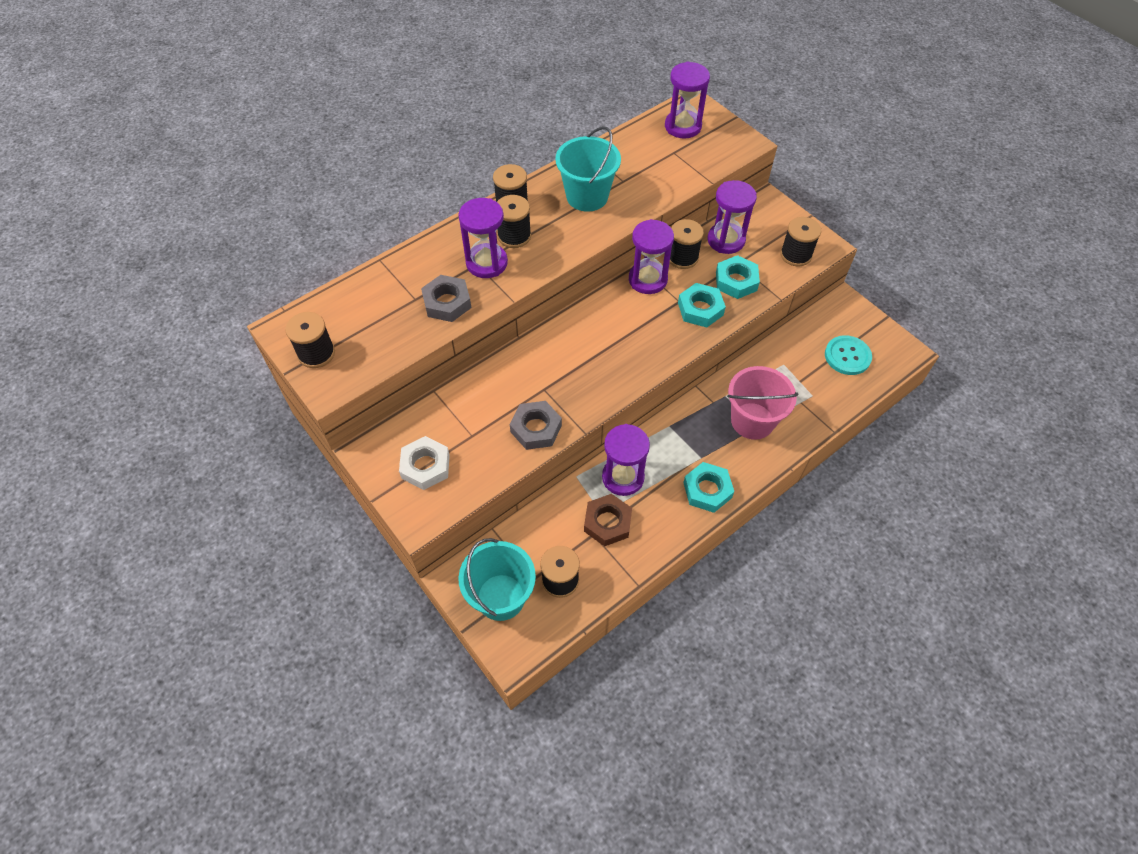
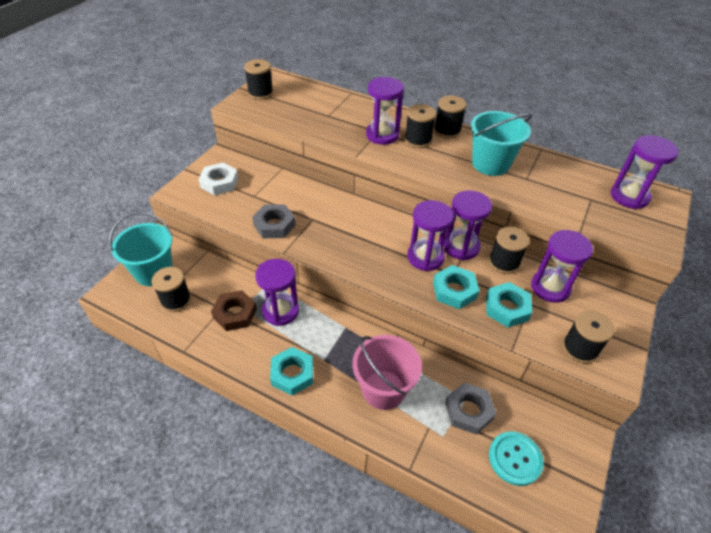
camera: 65 degrees right, 10 degrees down
grey nut [421,275,471,322] -> grey nut moved to [445,383,497,435]
none -> purple hourglass [407,200,454,271]

